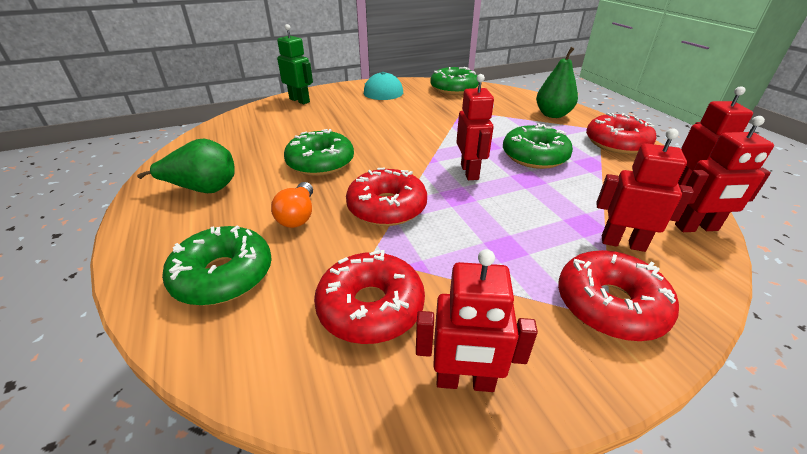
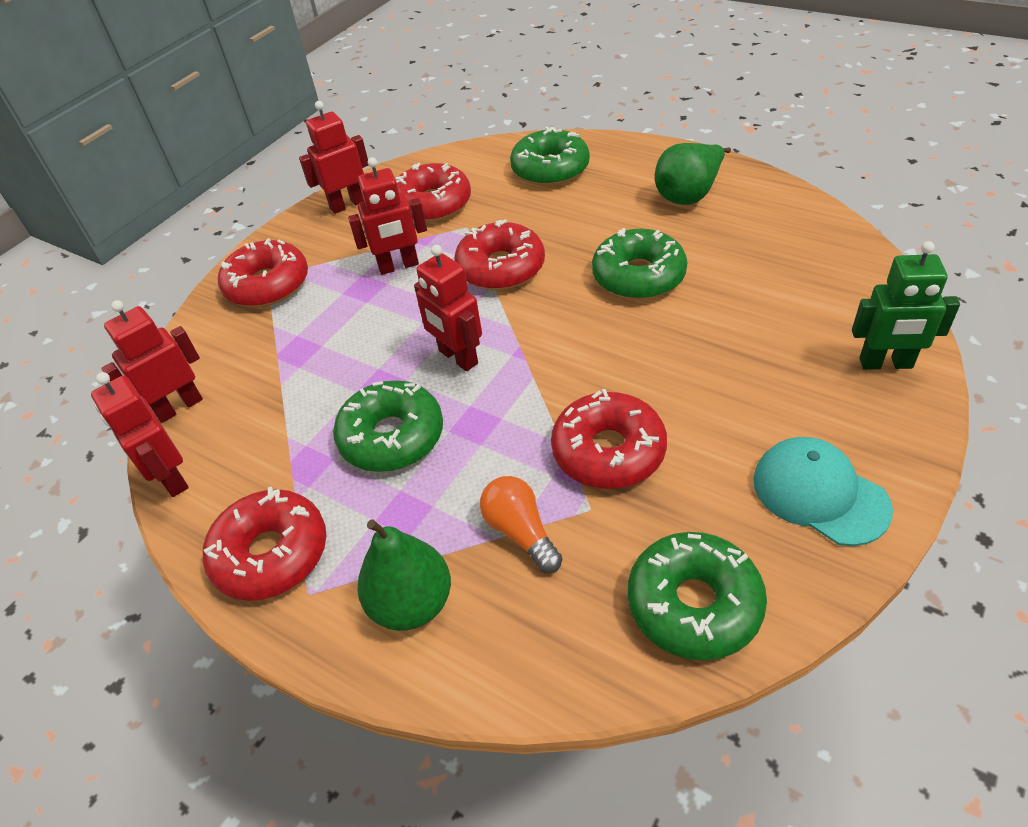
camera: 150 degrees right, 10 degrees up
orange light bulb [271,182,313,228] -> orange light bulb moved to [480,476,562,573]
red robot [596,128,694,252] -> red robot moved to [348,157,427,275]
none -> red donut [551,389,667,489]

